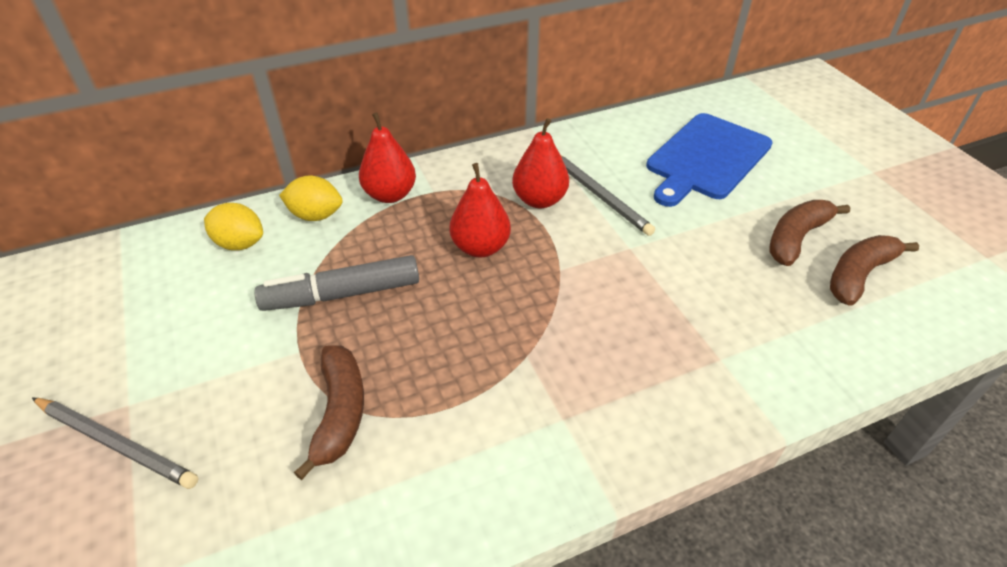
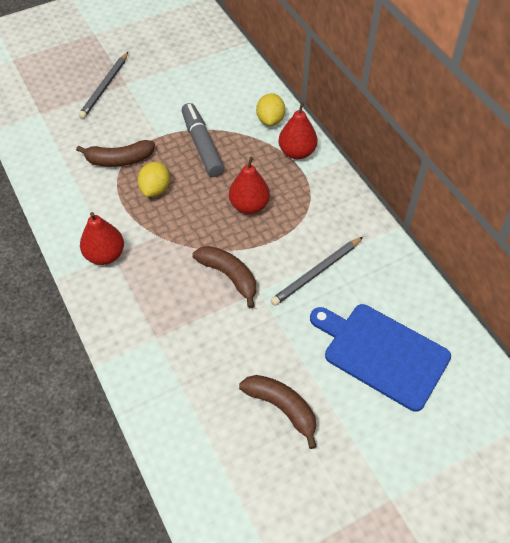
camera: 85 degrees right, 10 degrees up
yellow lemon [204,203,263,250] -> yellow lemon moved to [137,162,170,197]
red pear [512,118,569,208] -> red pear moved to [80,212,124,265]
brown banana [830,235,919,306] -> brown banana moved to [192,246,256,308]

